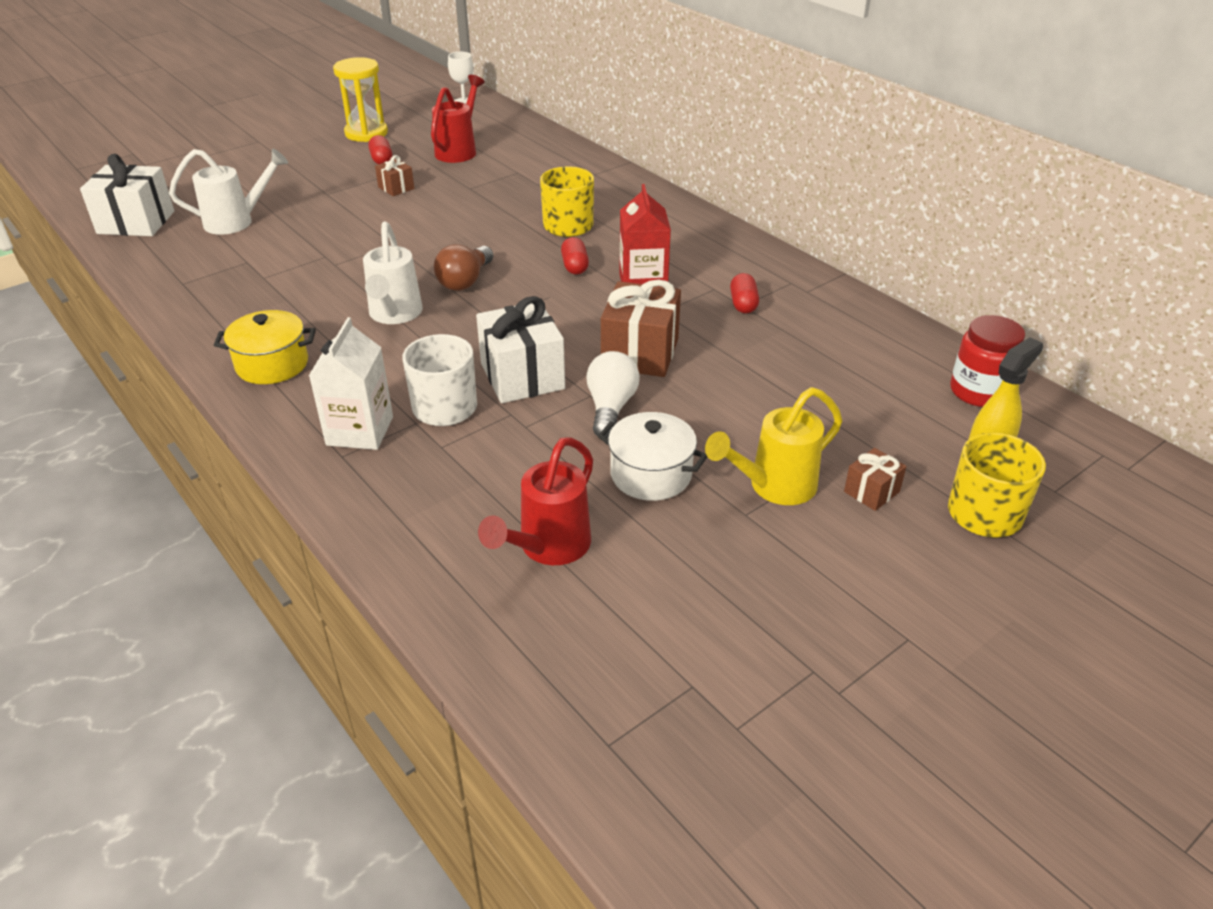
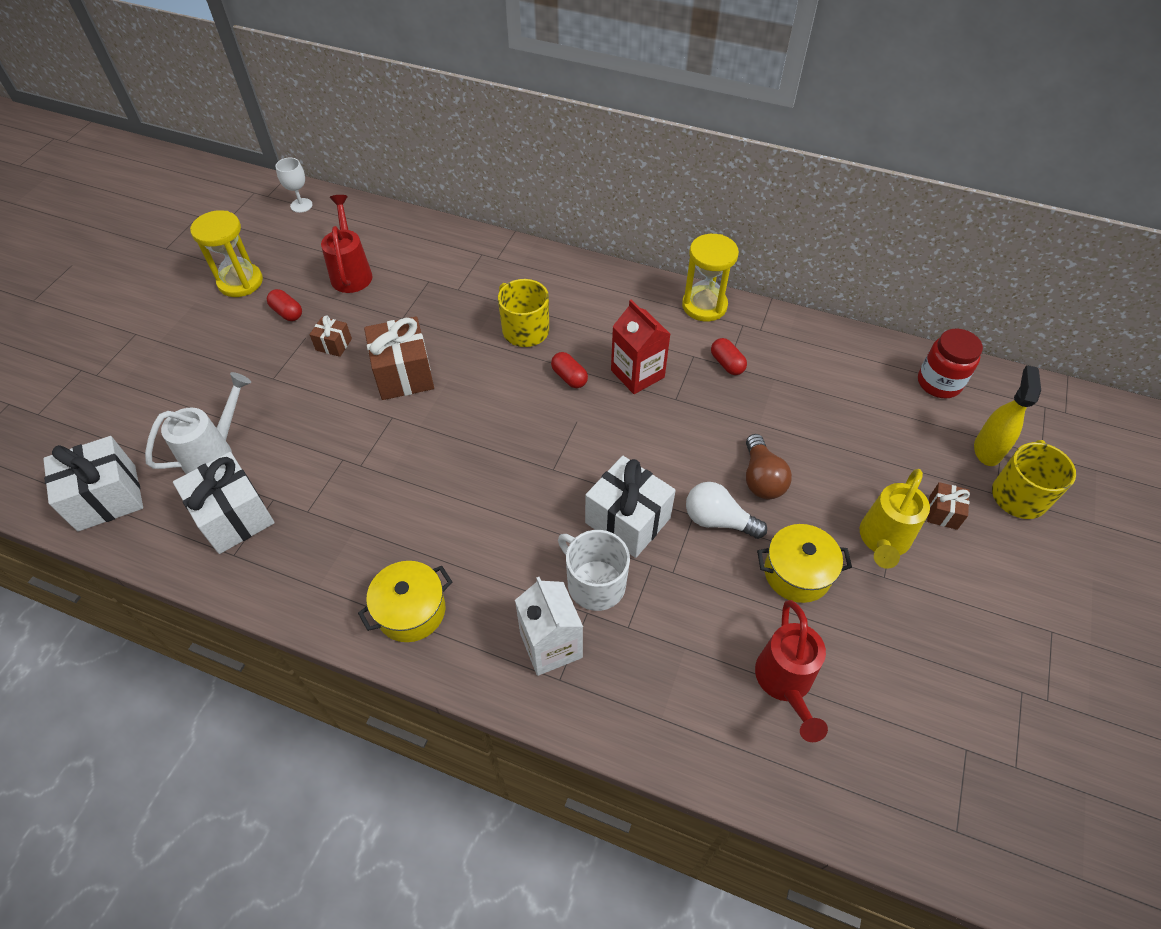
camera: 30 degrees left, 15 degrees up
white watering can [363,221,423,324] -> none
brown light bulb [434,244,493,291] -> brown light bulb moved to [746,434,792,499]
white light bulb [586,351,640,438] -> white light bulb turned 45 degrees counterclockwise [686,482,767,539]
white pot [598,412,707,501] -> yellow pot [757,524,852,603]
brown gift [601,280,681,377] -> brown gift moved to [364,316,434,400]
none -> white gift [173,452,275,554]
none -> yellow hourglass [682,234,739,321]

